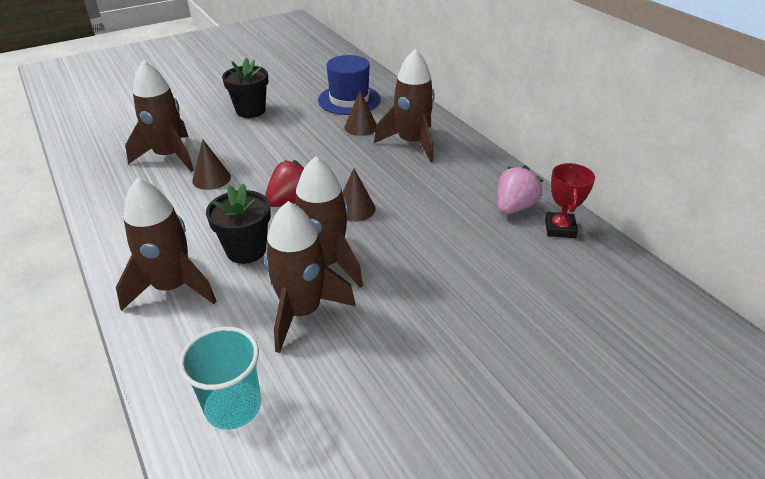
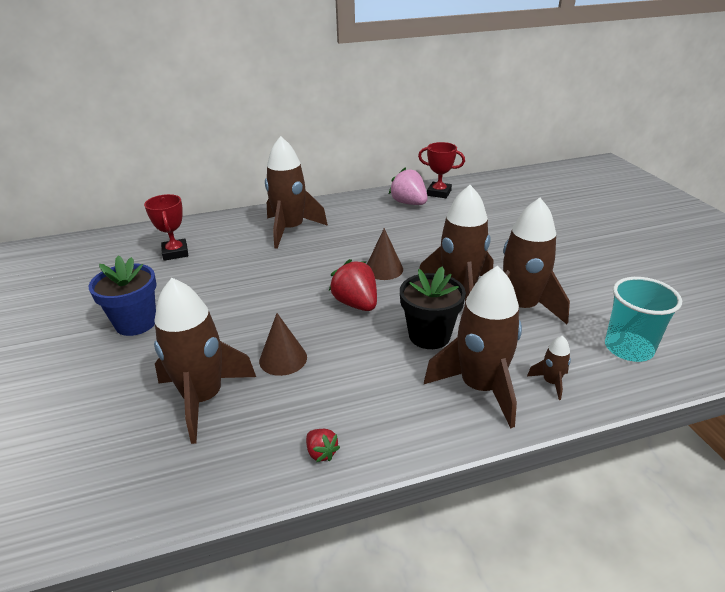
camera: 75 degrees left, 5 degrees down
black flower pot [222,58,268,118] -> blue flower pot [88,256,156,336]
blue hat [318,55,381,115] -> red trophy [144,194,188,261]
brown cone [344,91,376,136] -> none
none -> red strawberry [306,429,340,462]
none -> brown rocket [527,336,571,400]

